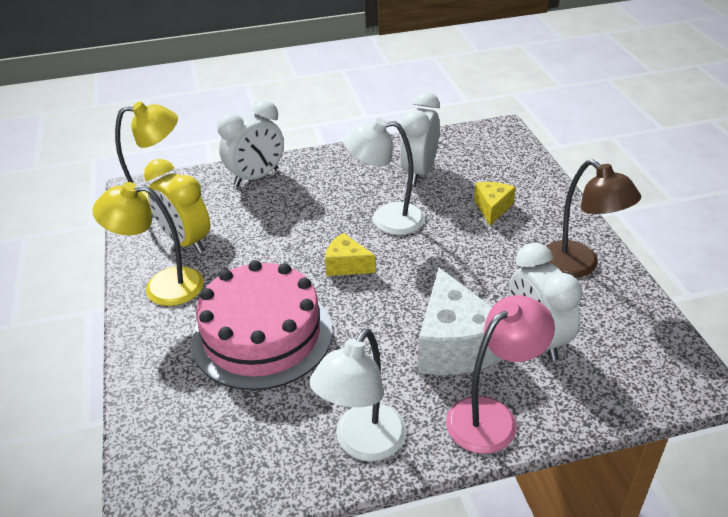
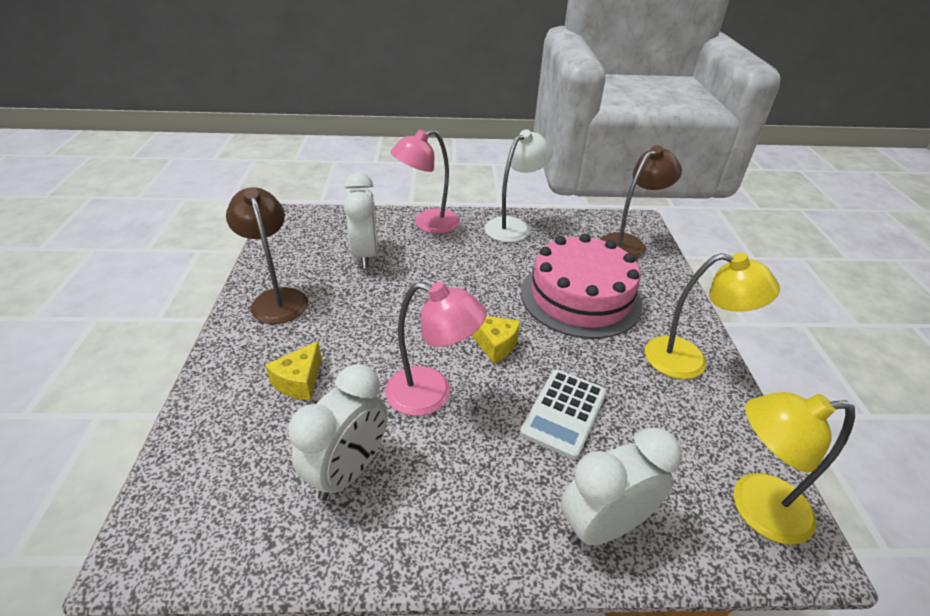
camera: 170 degrees left, 0 degrees up
yellow clock [144,159,210,254] -> none
white lamp [343,118,425,235] -> pink lamp [385,282,487,416]
white cheese [418,267,503,375] -> none
none -> white calculator [520,370,607,460]
none -> brown lamp [600,145,682,259]

